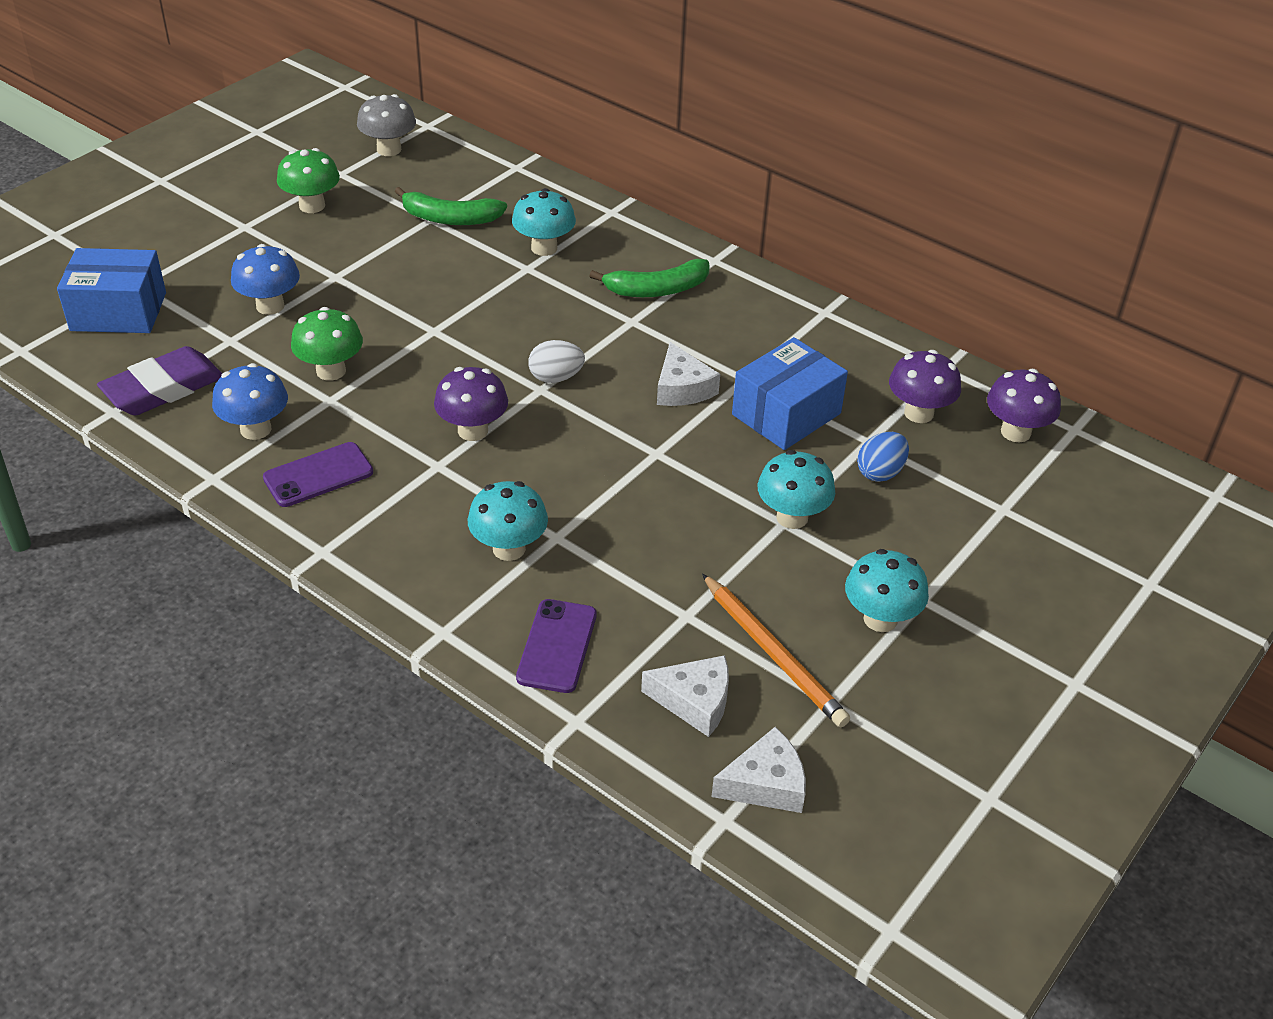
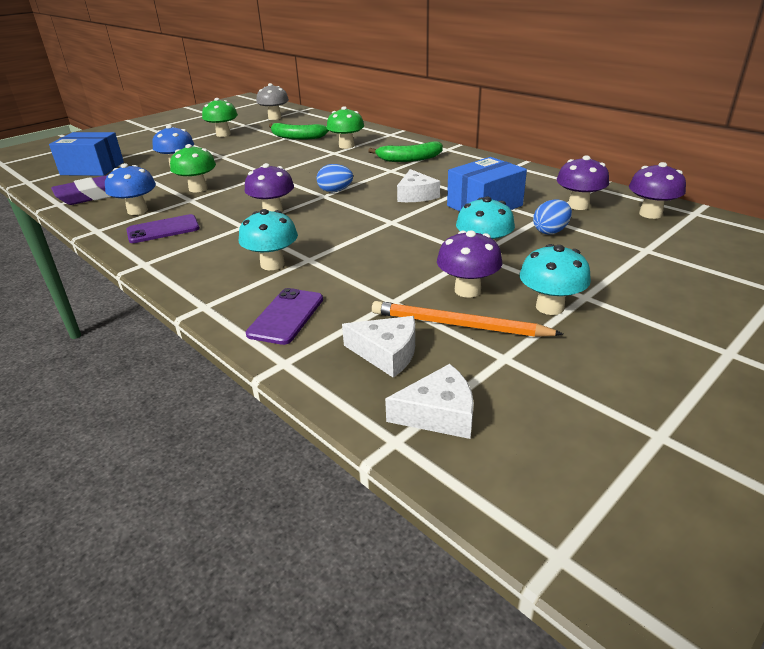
camera: 10 degrees right, 10 degrees down
turquoise mushroom [512,188,576,256] -> green mushroom [326,106,364,149]
white egg [528,340,585,383] -> blue egg [317,164,353,192]
orange pencil [702,574,850,727] -> orange pencil turned 135 degrees clockwise [372,301,563,337]
none -> purple mushroom [437,230,503,298]

